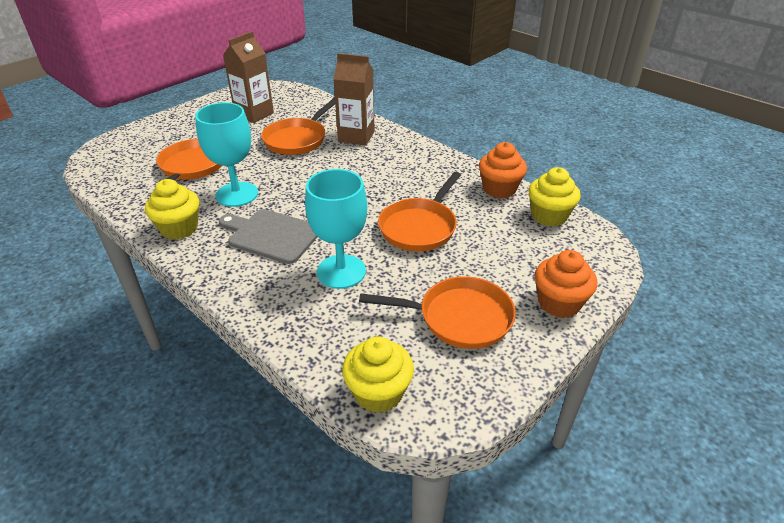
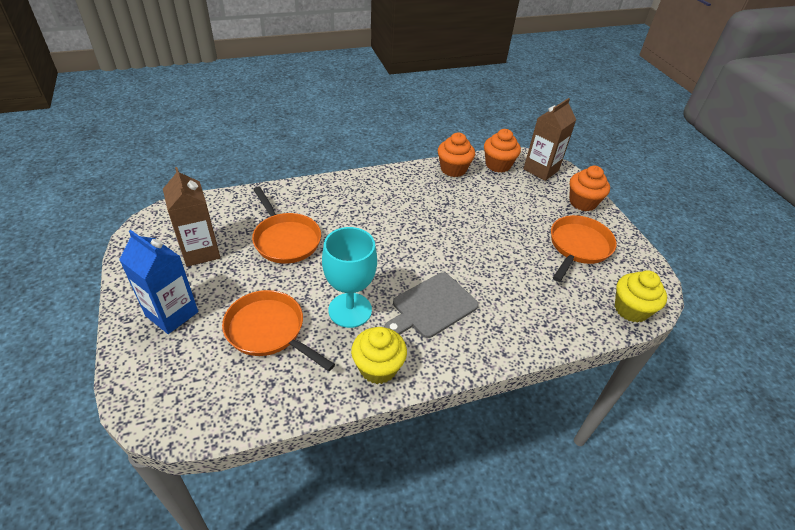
camera: 65 degrees left, 5 degrees up
turquoise goblet [305,169,367,289] -> none
brown carton [333,53,375,146] -> brown carton moved to [523,98,576,181]
orange pan [378,172,461,251] -> none
yellow cupcake [528,167,581,227] -> orange cupcake [484,129,521,173]
none -> blue carton [119,230,198,334]

